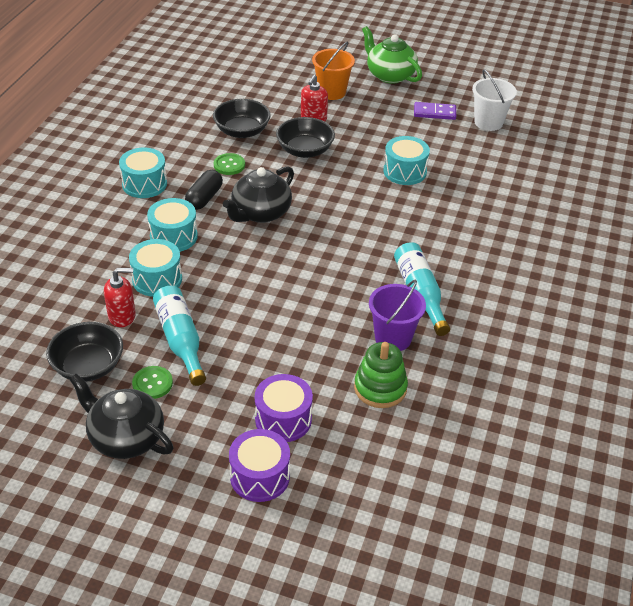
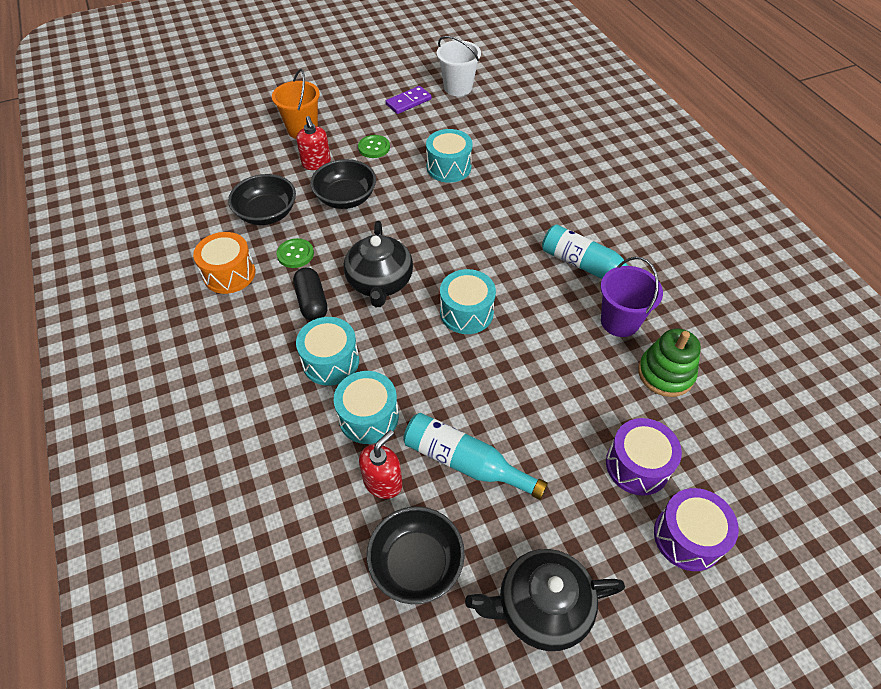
camera: 40 degrees left, 10 degrees up
turquoise drum [119,148,167,198] -> turquoise drum moved to [440,269,496,334]
green button [132,366,173,399] -> green button moved to [358,135,390,158]
green teapot [362,26,422,84] -> none
none -> orange drum [193,232,256,294]

